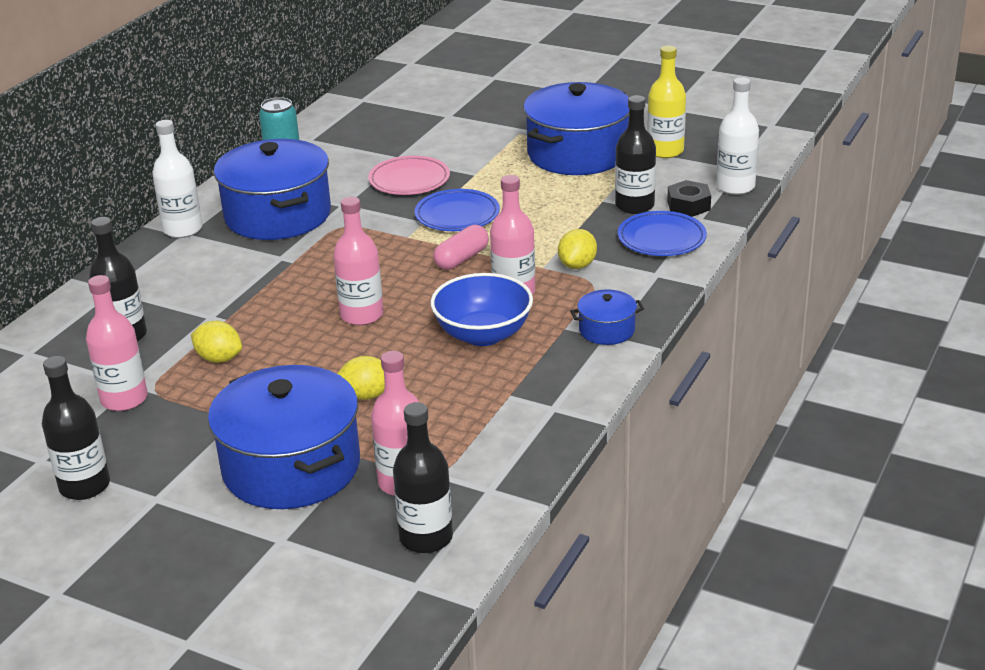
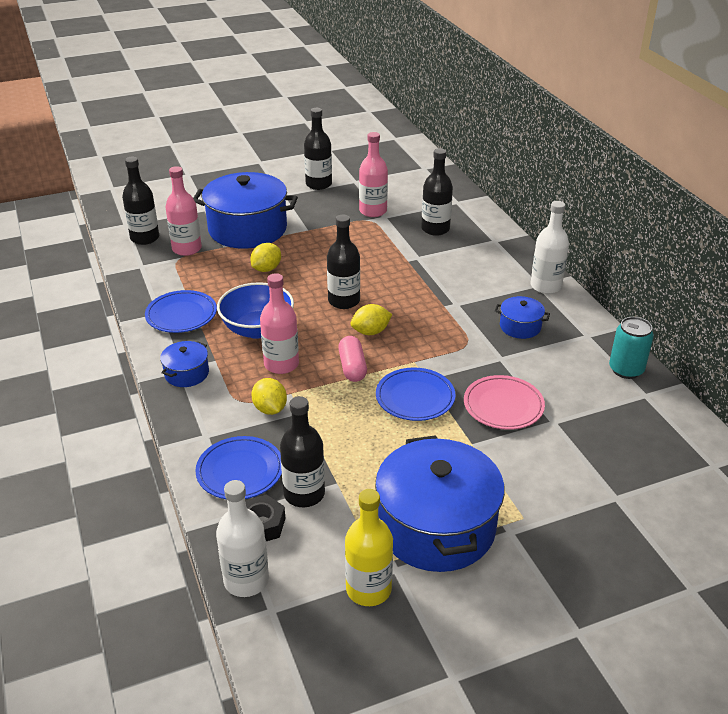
camera: 130 degrees right, 5 degrees up
yellow lemon [191,321,242,363] -> yellow lemon moved to [350,304,392,335]
blue pot [214,139,331,240] -> blue pot [495,296,550,339], size x0.45
pink bottle [333,197,384,325] -> black bottle [327,214,360,309]
none -> blue plate [145,290,217,333]

